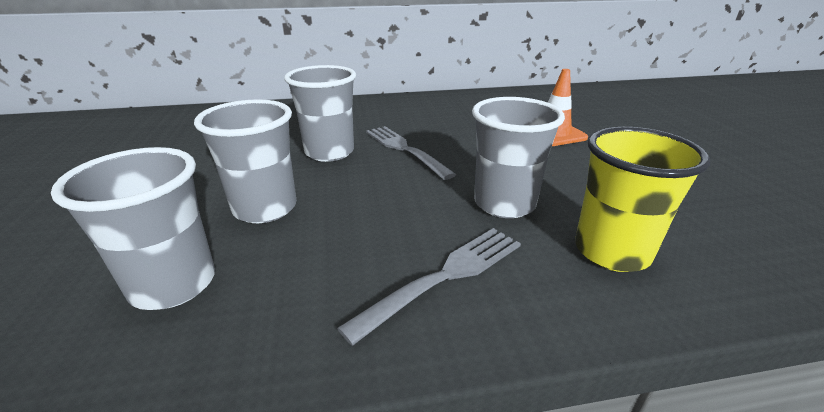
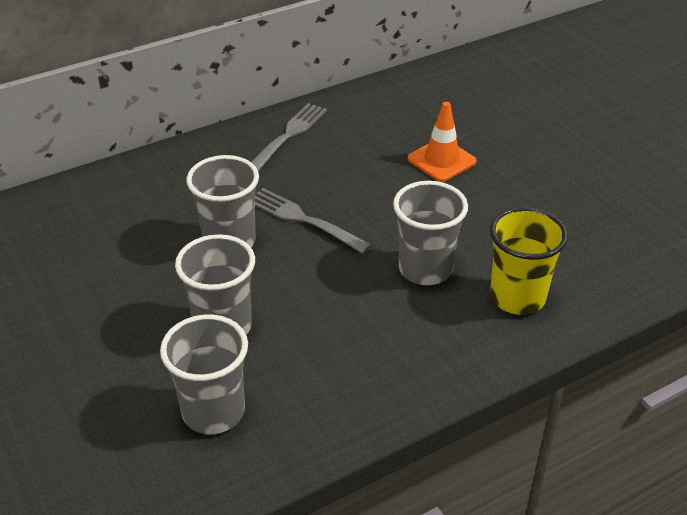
camera: 20 degrees left, 10 degrees up
grey fork [337,228,521,346] -> grey fork moved to [251,103,327,171]

